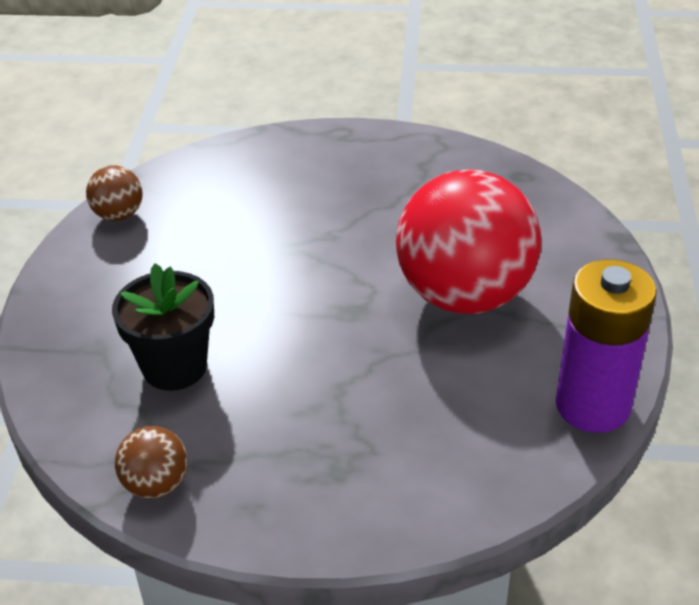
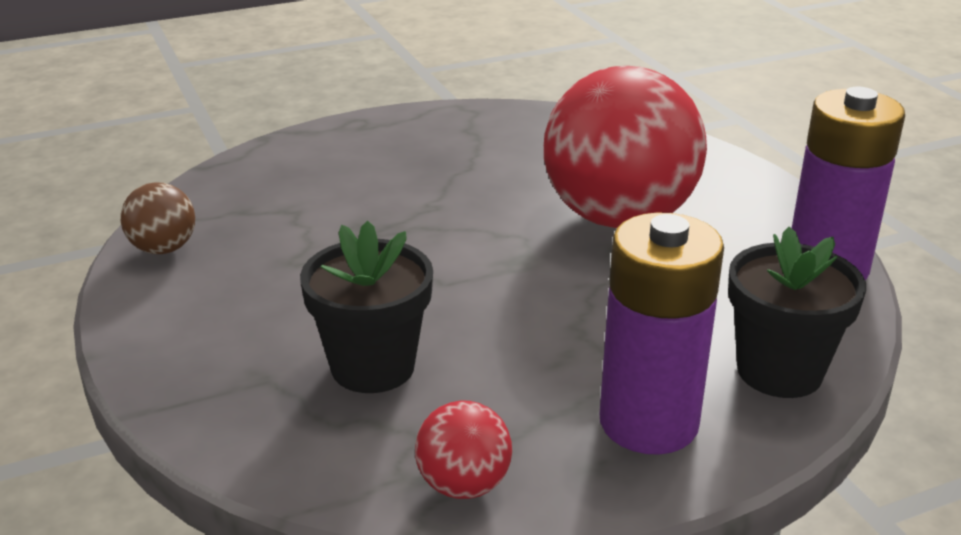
camera: 30 degrees left, 10 degrees down
brown ball [115,426,188,499] -> red ball [415,400,512,499]
none -> purple battery [600,212,724,455]
none -> black flower pot [728,227,866,398]

